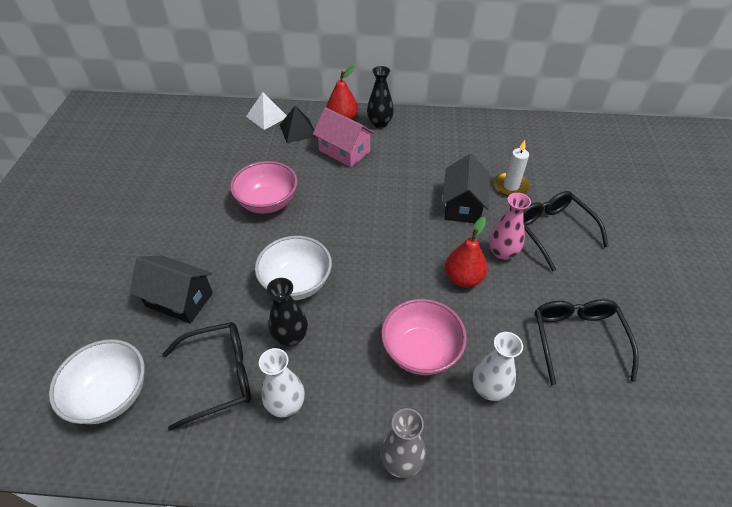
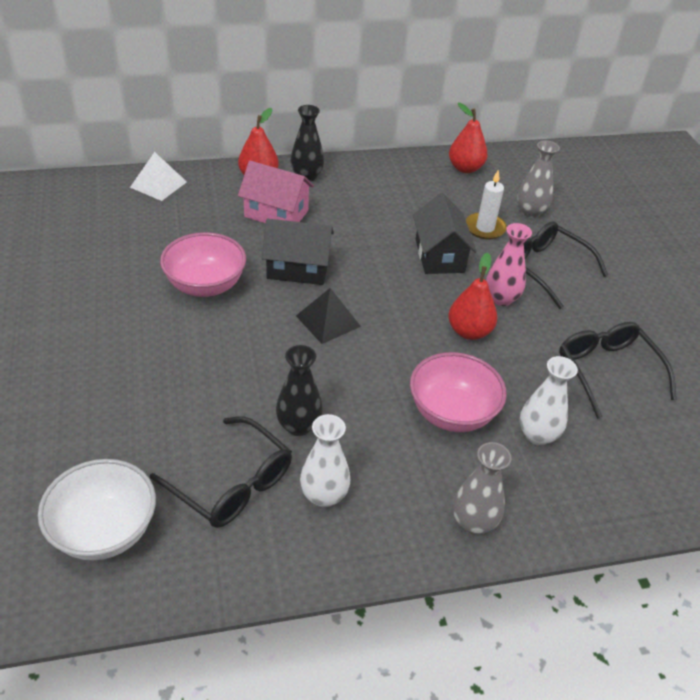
camera: 20 degrees left, 5 degrees down
black house [129,255,213,323] -> black house moved to [262,219,334,285]
black glasses [163,322,251,431] -> black glasses turned 75 degrees clockwise [150,416,292,528]
white bowl [255,236,332,300] -> none
black pyramid [280,106,317,143] -> black pyramid moved to [296,288,361,344]
none -> red pear [449,103,488,173]
none -> grey vase [517,141,560,218]

